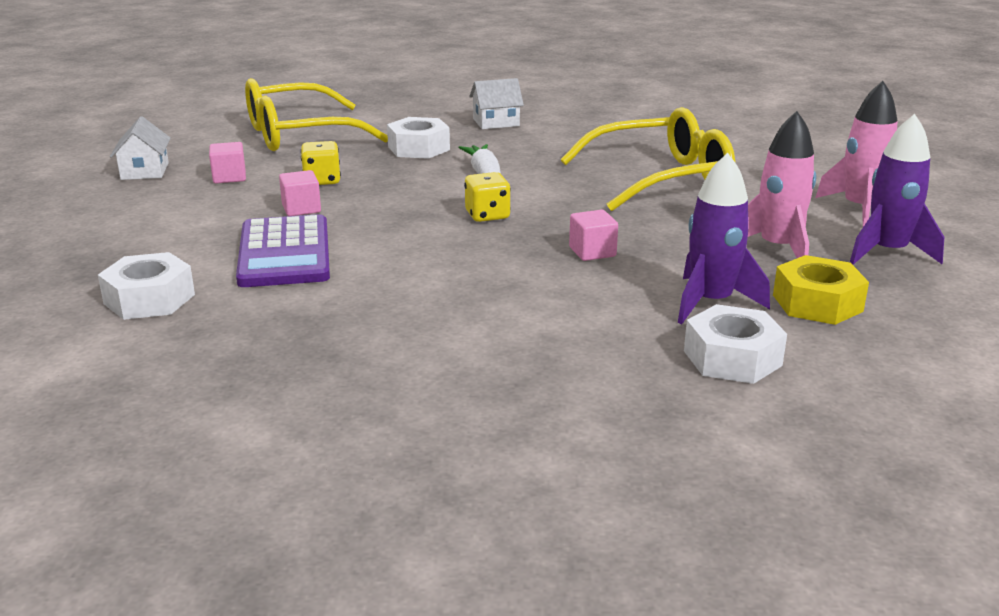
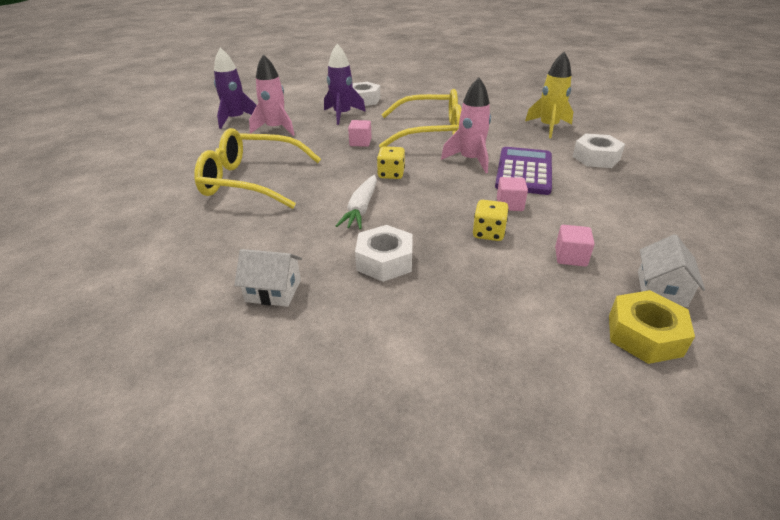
camera: 155 degrees left, 10 degrees up
yellow glasses [245,78,388,151] -> yellow glasses moved to [379,89,462,148]
yellow nut [773,255,869,325] -> yellow nut moved to [609,290,695,364]
pink rocket [815,81,898,227] -> pink rocket moved to [441,77,491,173]
none -> yellow rocket [525,52,573,138]

